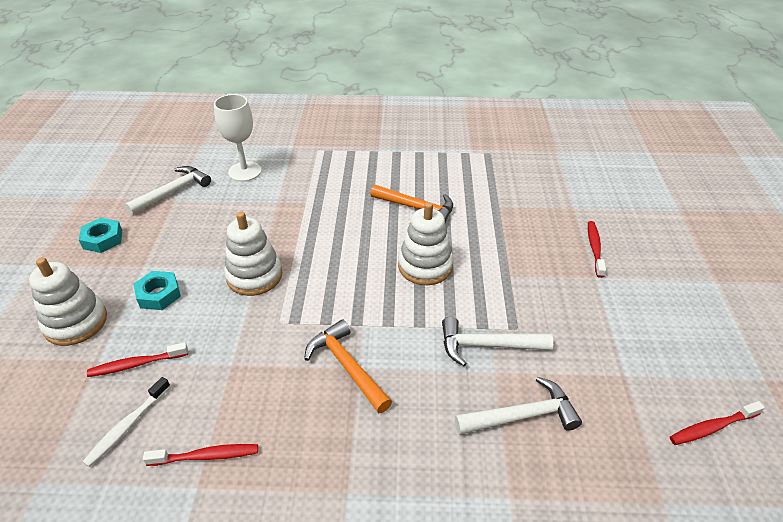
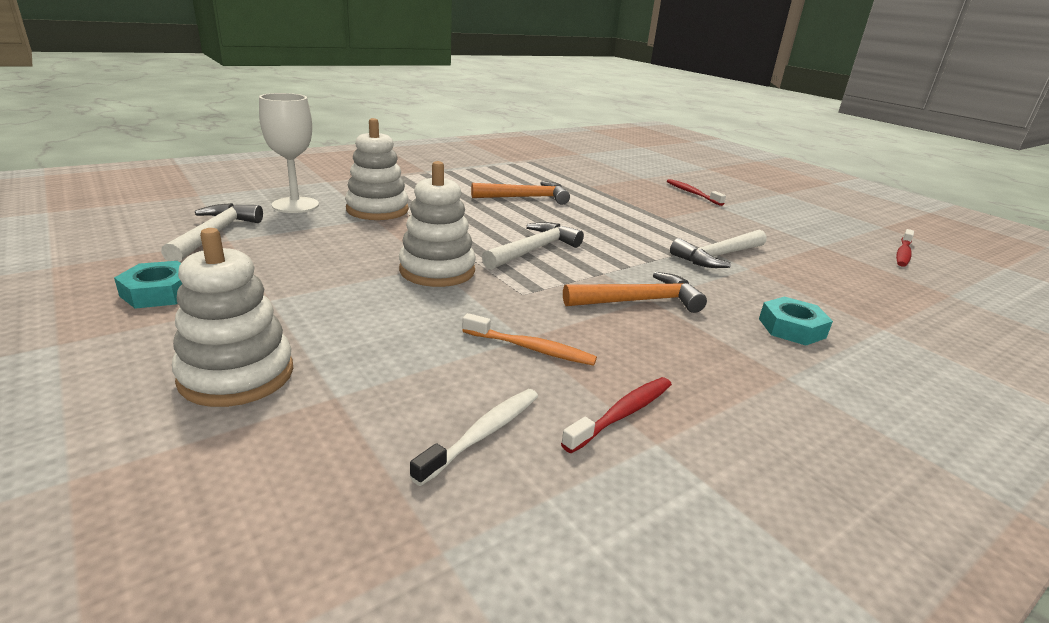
camera: 40 degrees left, 15 degrees down
white toothbrush [83,377,171,467] -> white toothbrush turned 135 degrees counterclockwise [410,389,538,486]
red toothbrush [87,342,188,377] -> none
turquoise nut [134,271,181,310] -> turquoise nut moved to [759,296,833,345]
orange hammer [304,319,392,413] -> orange hammer turned 150 degrees clockwise [563,272,707,313]
white stacking toy [398,202,453,285] -> white stacking toy moved to [345,118,409,220]
white hammer [455,377,582,435] -> white hammer moved to [482,222,584,270]
none -> orange toothbrush [462,313,597,366]

